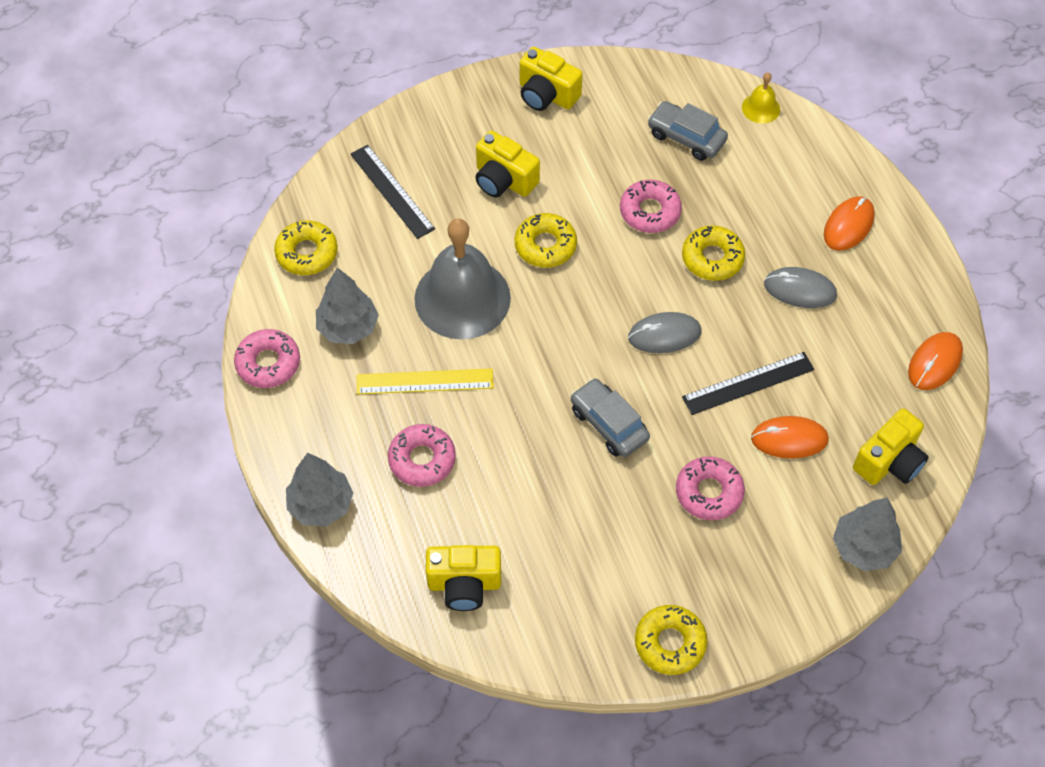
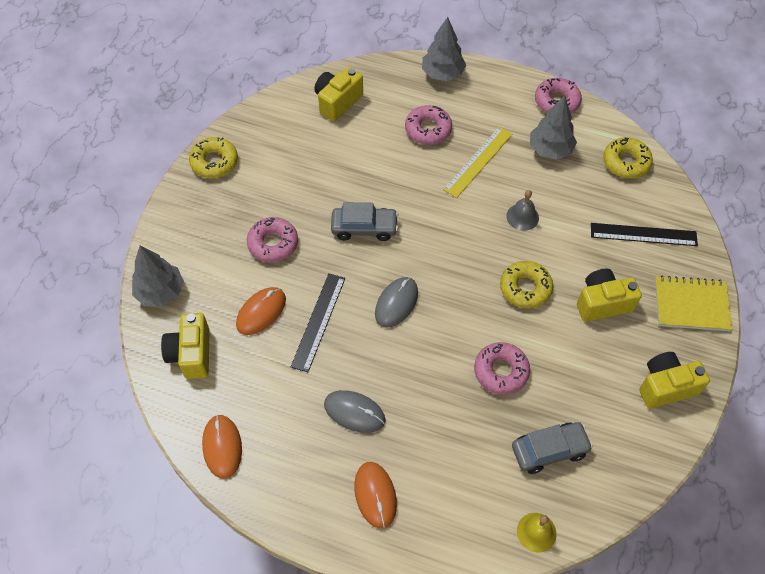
camera: 130 degrees right, 0 degrees up
grey bell [414,218,511,339] -> grey bell [506,190,539,231], size x0.43
yellow donut [682,225,745,281] -> none
grey mouse [764,267,837,308] -> grey mouse turned 60 degrees clockwise [324,390,386,433]
none -> yellow notebook [655,276,732,331]

